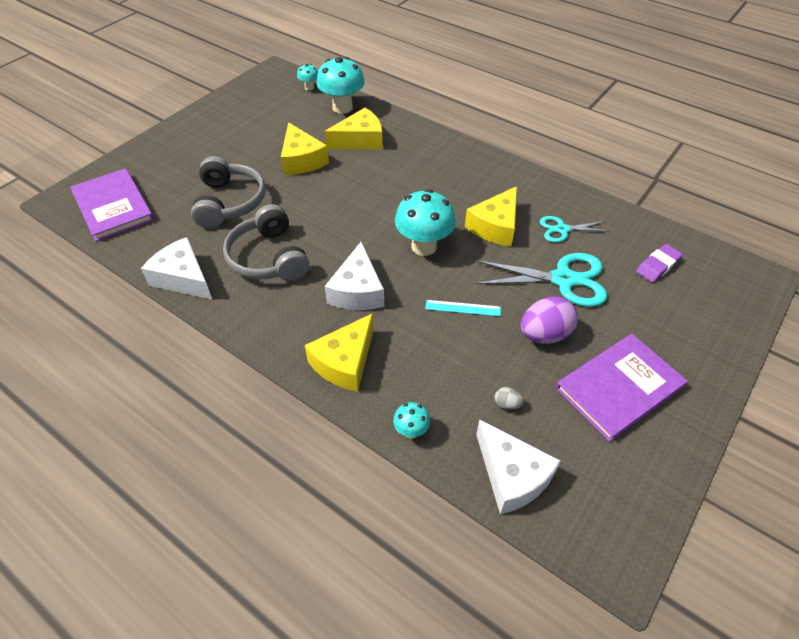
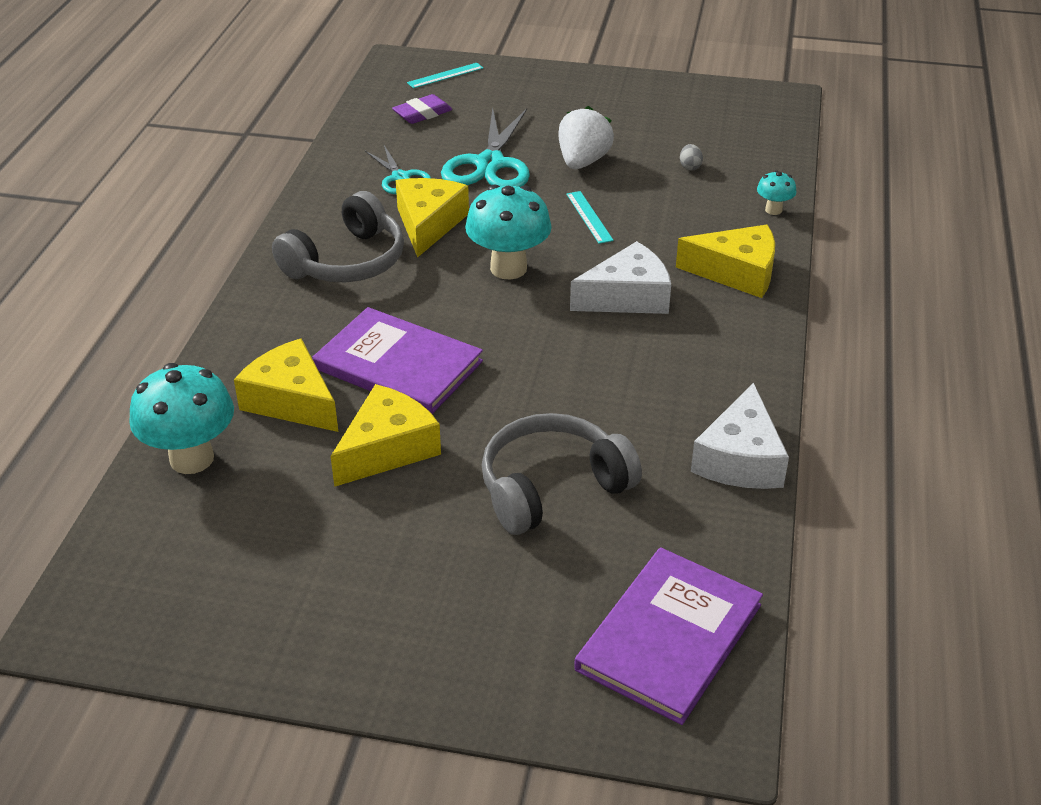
camera: 115 degrees left, 10 degrees down
grey headphones [223,204,309,281] -> grey headphones moved to [272,191,404,282]
turquoise mushroom [297,64,318,90] -> none
yellow cheese [465,186,517,246] -> yellow cheese turned 90 degrees counterclockwise [396,178,469,258]
turquoise scissors [475,253,607,307] -> turquoise scissors turned 150 degrees counterclockwise [441,108,530,187]
white cheese [476,419,561,514] -> none
purple egg [521,296,578,344] -> white strawberry [558,106,614,169]
purple book [556,334,688,442] -> purple book moved to [312,307,483,414]
purple eraser [636,244,683,283] -> purple eraser turned 60 degrees counterclockwise [392,94,452,124]
none -> turquoise ruler [407,63,483,88]

